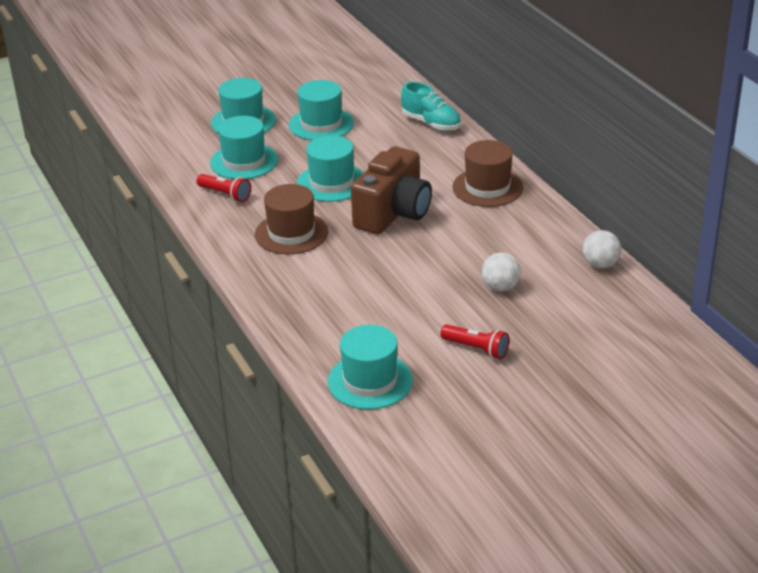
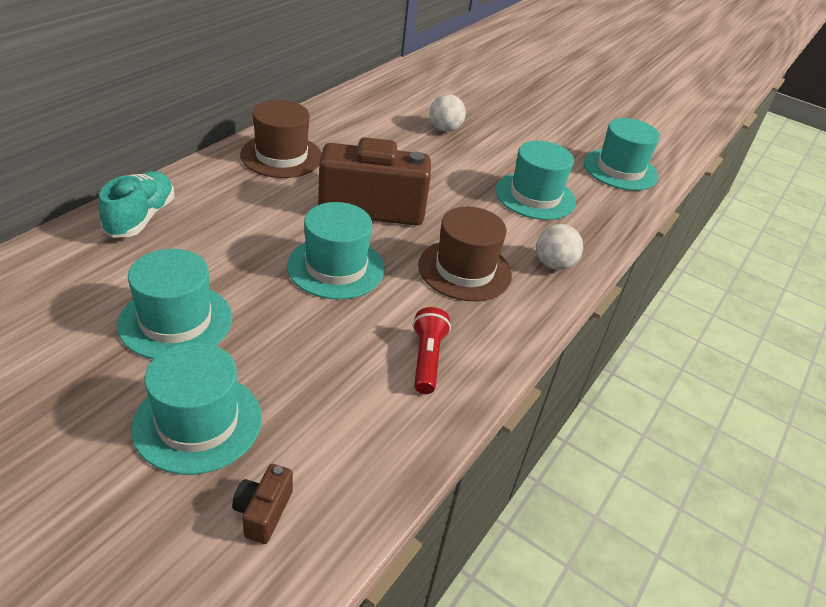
camera: 125 degrees left, 5 degrees up
turquoise hat [210,116,278,179] -> turquoise hat moved to [495,141,576,220]
red flashlight [440,324,509,359] -> none
white ball [583,230,621,268] -> white ball moved to [536,224,583,270]
none -> brown camera [232,464,293,544]

